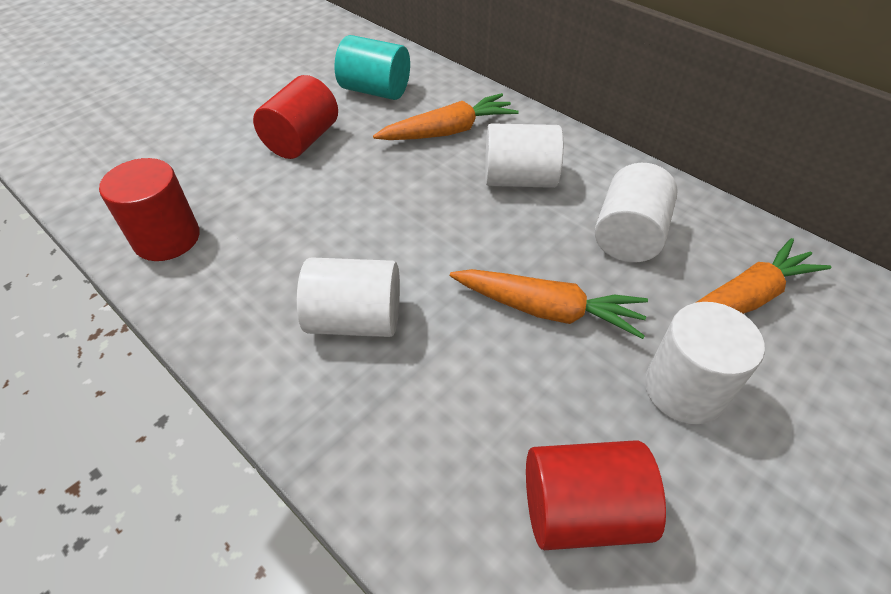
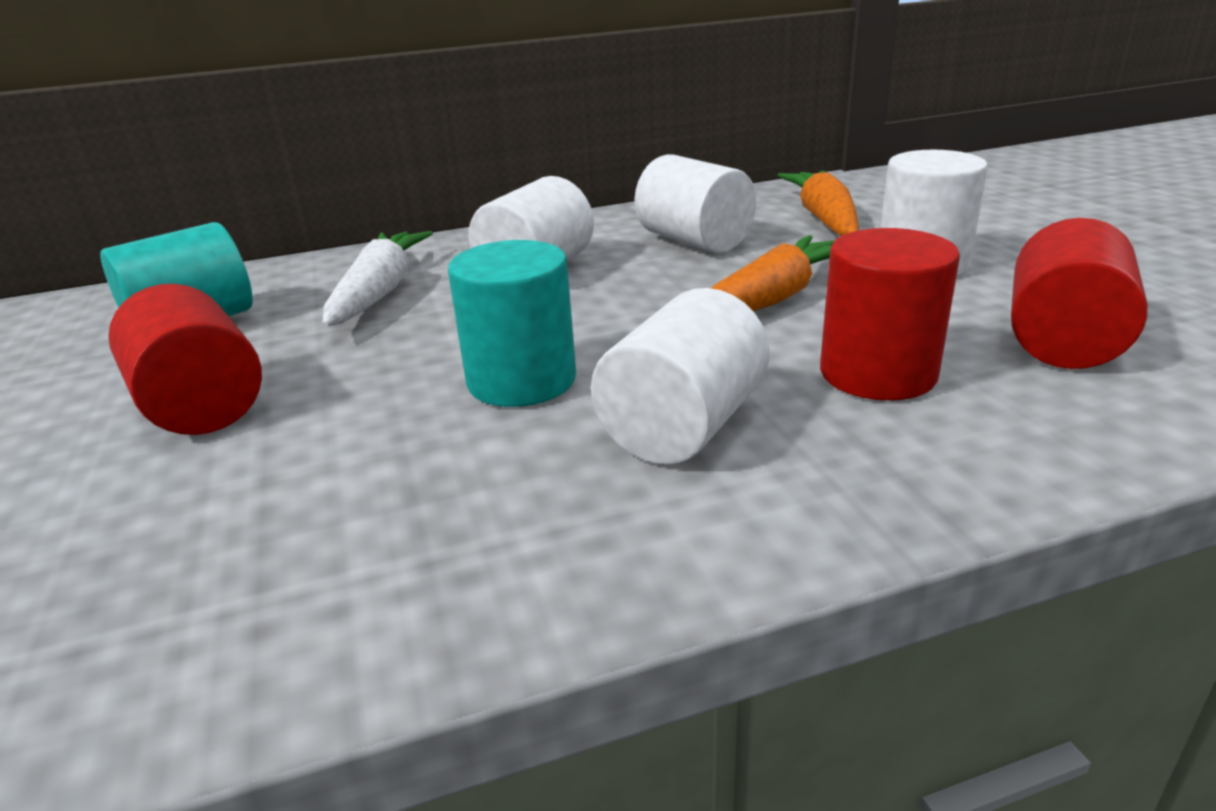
camera: 60 degrees left, 20 degrees down
red cylinder [99,158,200,261] -> red cylinder moved to [820,228,960,401]
orange carrot [373,93,519,140] -> white carrot [323,231,433,327]
none -> turquoise cylinder [448,240,576,407]

